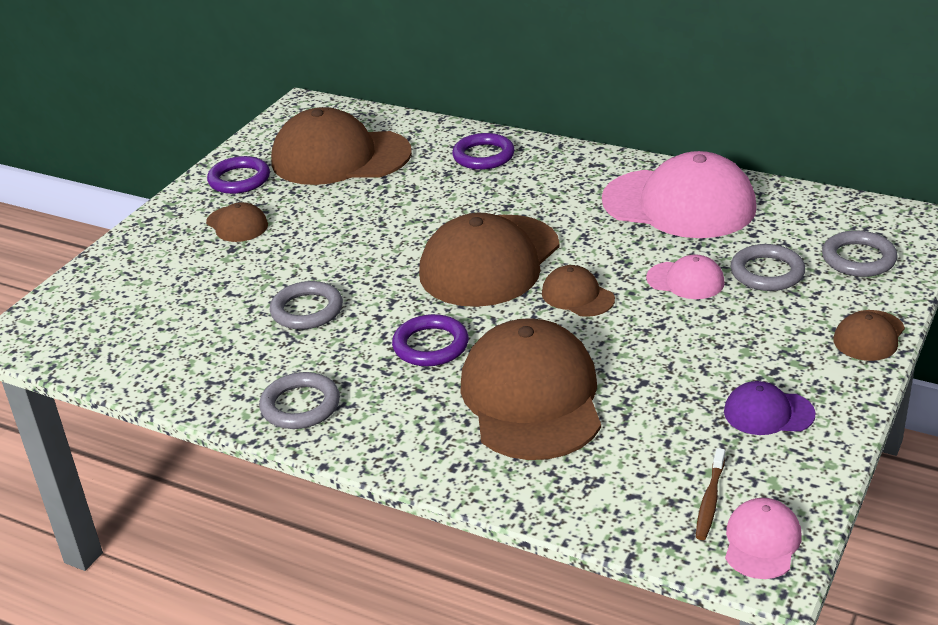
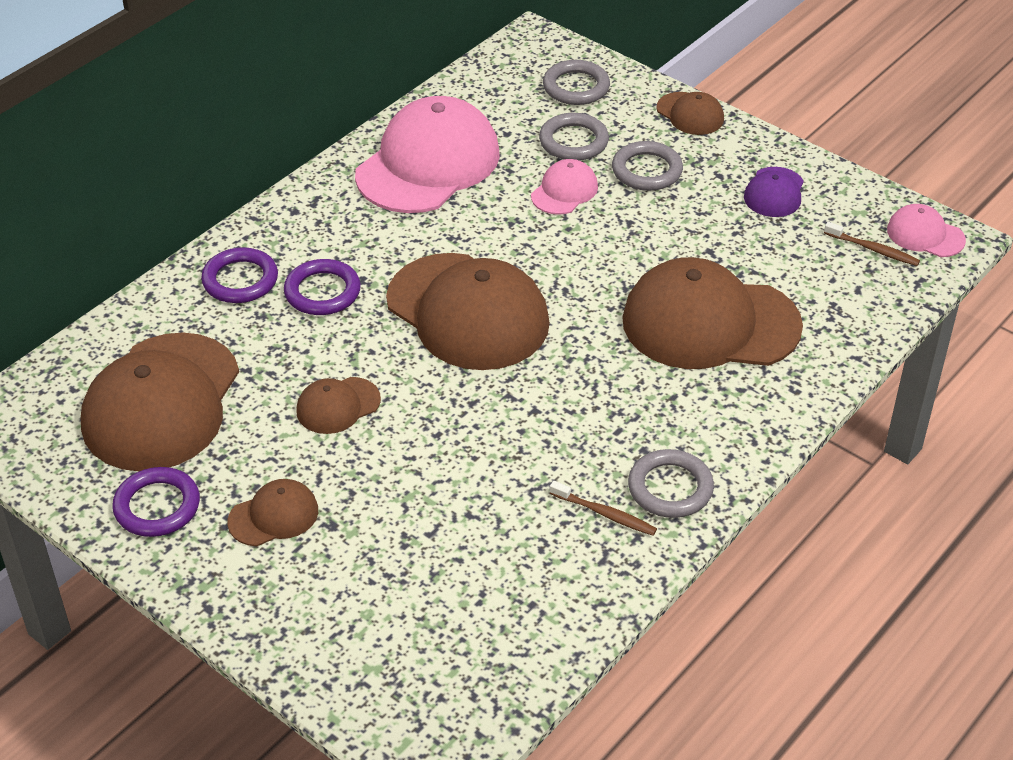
camera: 80 degrees left, 10 degrees up
grey ring [270,281,343,329] -> grey ring moved to [612,141,683,191]
purple ring [392,314,469,366] -> purple ring moved to [284,259,361,315]
brown cap [542,265,615,317] -> brown cap moved to [296,377,381,434]
none -> brown toothbrush [550,481,657,536]

